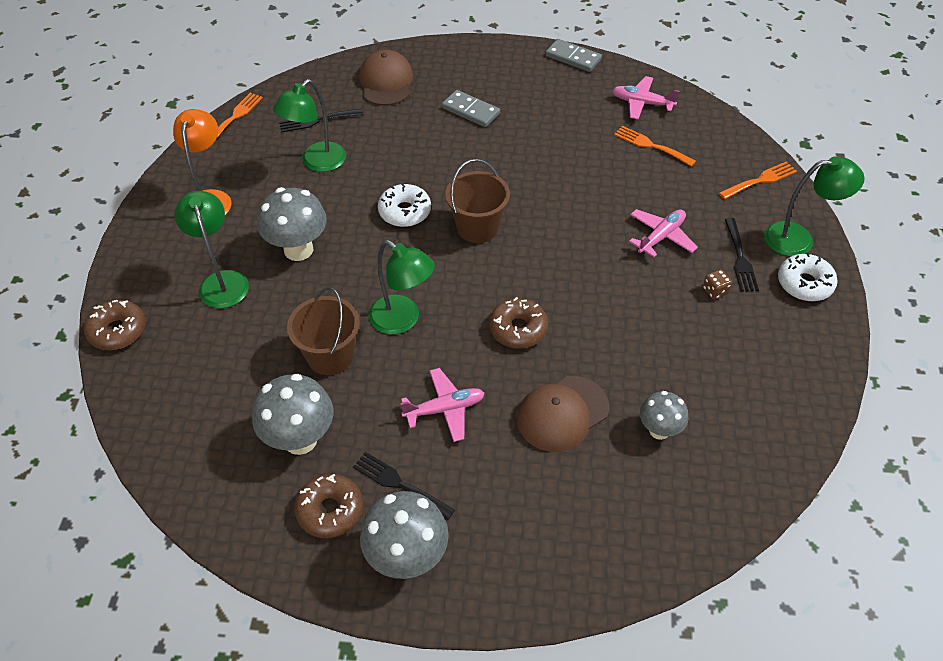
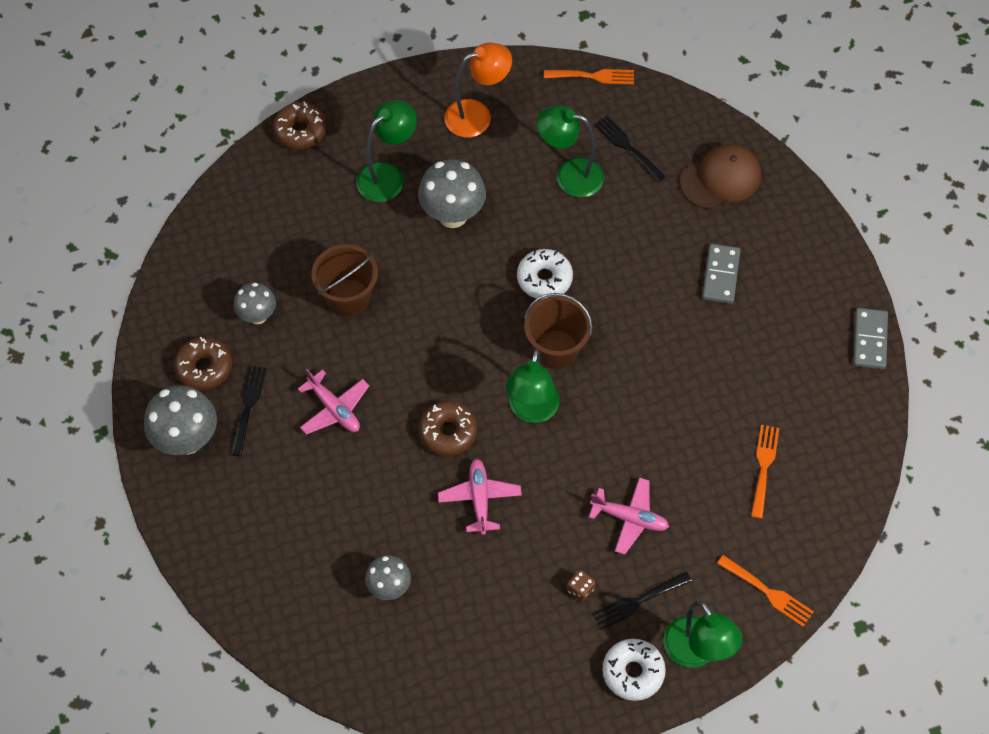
camera: 65 degrees right, 10 degrees up
grey mushroom [252,374,333,455] -> grey mushroom [234,283,276,324], size x0.61
green lamp [368,240,435,334] -> green lamp moved to [505,349,560,423]
brown cap [517,376,609,452] -> none
pink plane [612,76,679,119] -> pink plane moved to [438,459,522,535]

